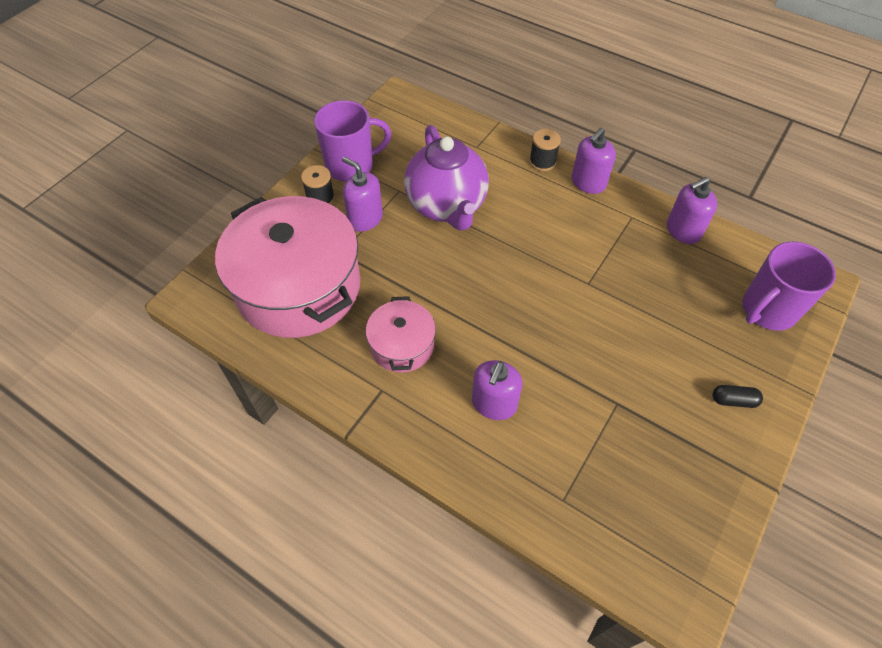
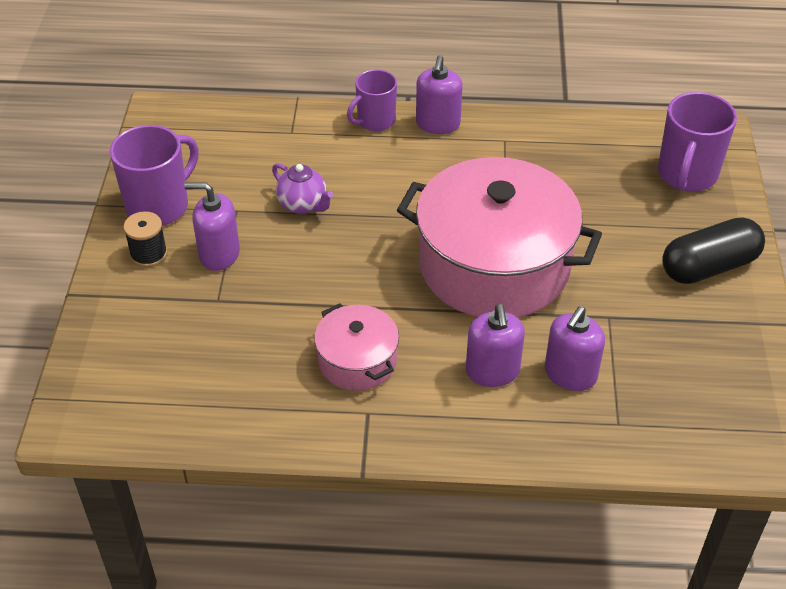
camera: 30 degrees left, 10 degrees down
pink pot [215,196,361,338] -> pink pot moved to [397,157,602,318]
purple teapot [404,125,489,231] -> purple teapot [272,163,333,214], size x0.49
black spool [529,129,561,171] -> purple mug [347,69,397,131]
purple soap dispenser [667,177,717,244] -> purple soap dispenser moved to [545,306,605,391]
black capsule [713,385,763,408] -> black capsule [662,217,765,284], size x2.13

